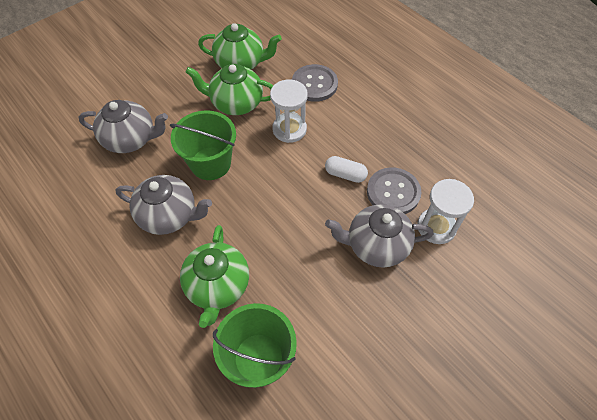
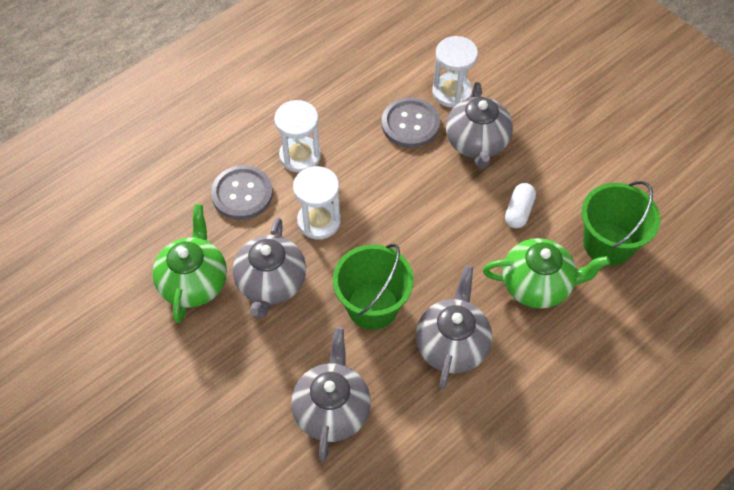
camera: 90 degrees left, 0 degrees up
green teapot [185,64,273,115] -> grey teapot [233,217,306,318]
white capsule [325,156,368,183] -> white capsule moved to [505,183,536,229]
none -> white hourglass [274,100,321,173]

